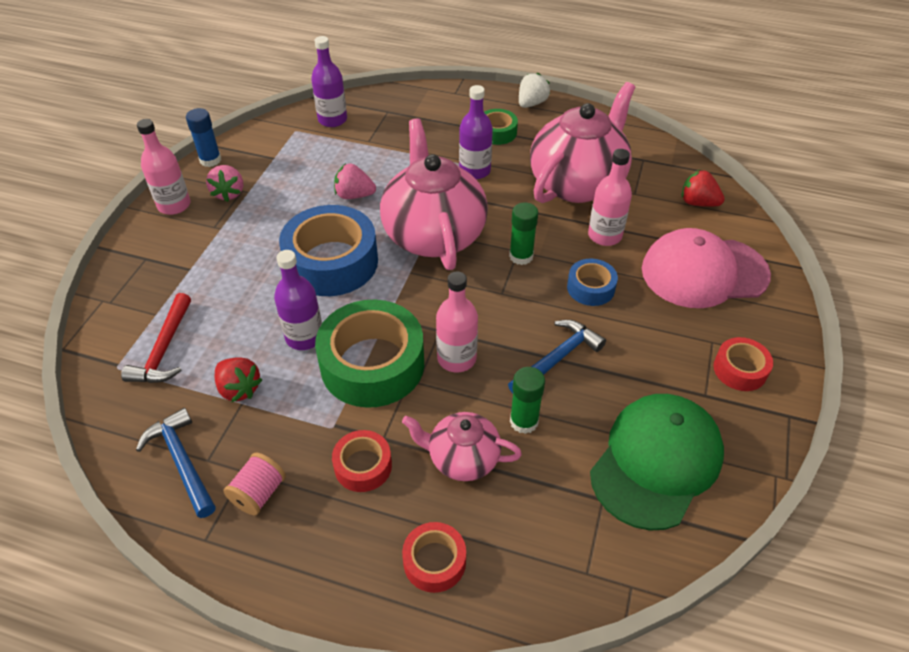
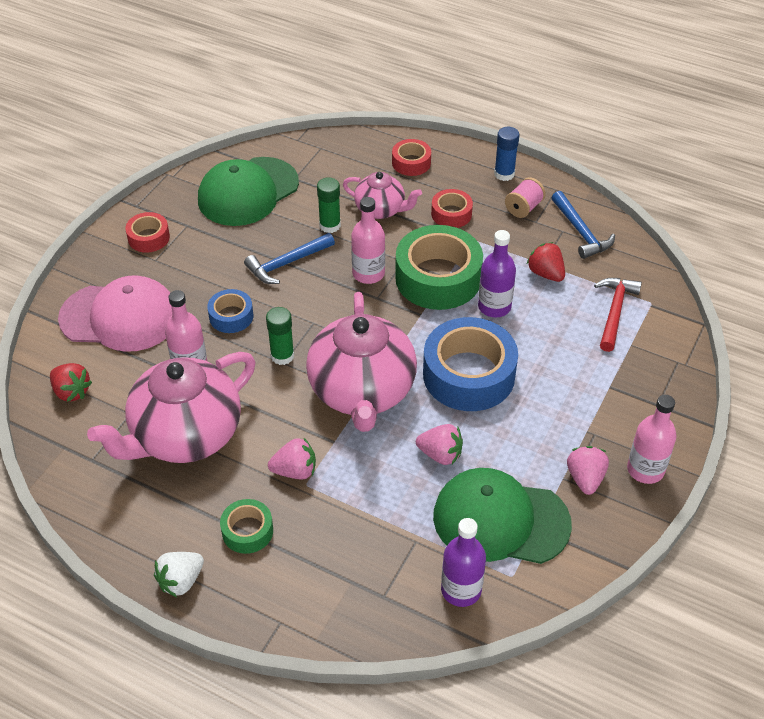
camera: 170 degrees left, 0 degrees up
blue glue stick [186,108,221,167] -> blue glue stick moved to [494,127,520,181]
purple bottle [459,85,493,179] -> pink strawberry [268,438,316,479]
none -> green cap [433,468,572,564]

